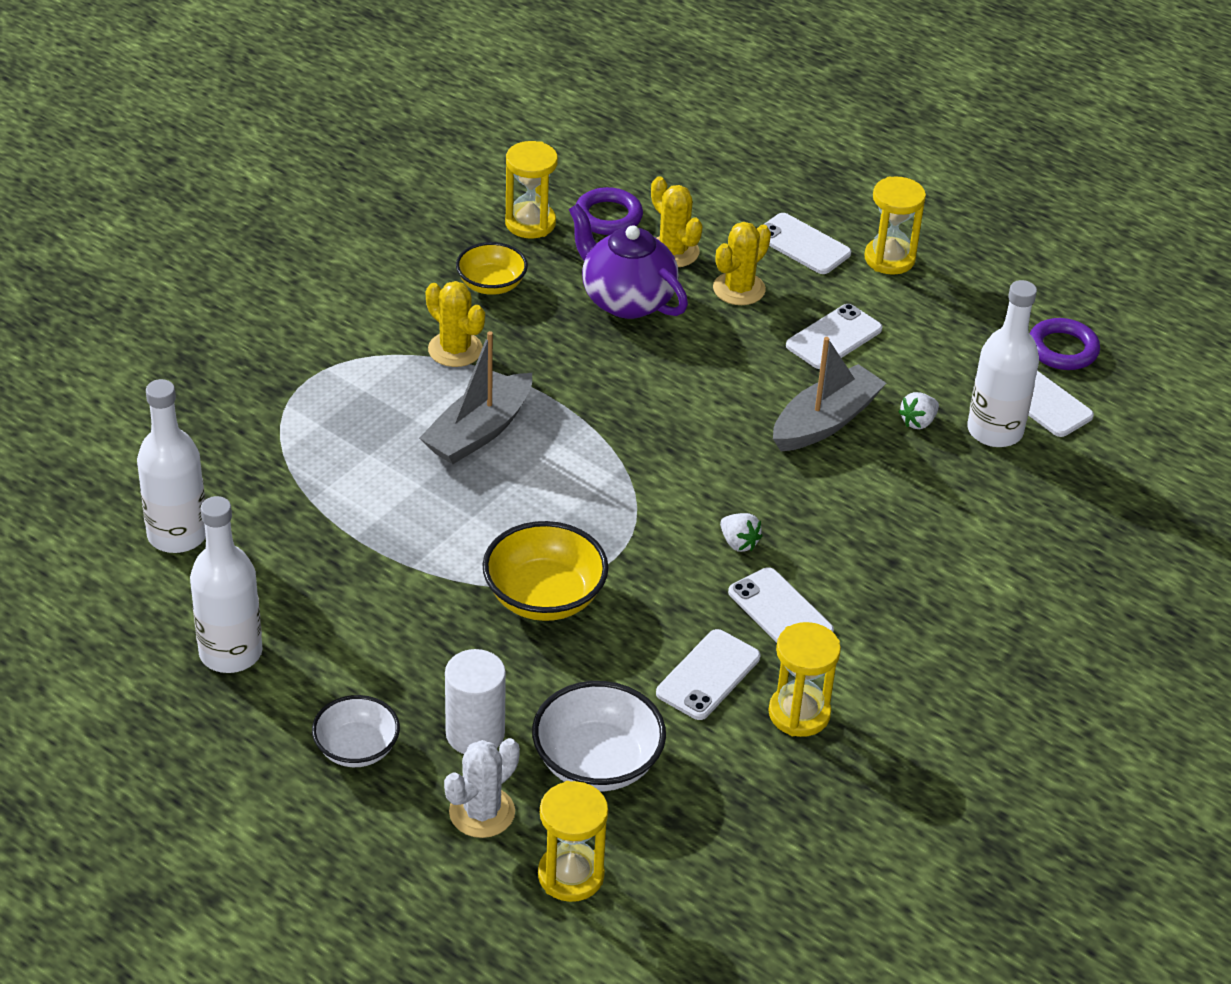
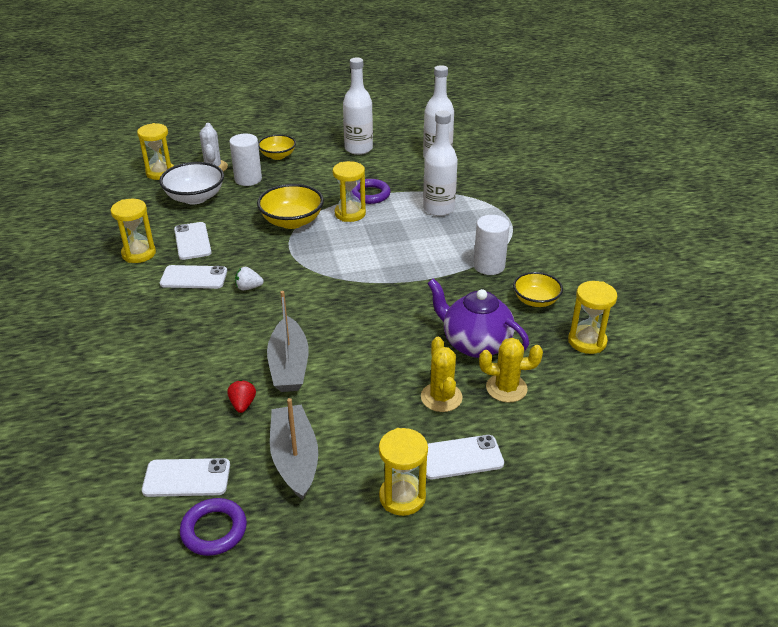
camera: 130 degrees right, 5 degrees down
white bowl [312,695,400,767] -> yellow bowl [258,134,296,160]
grey boat [419,331,532,464] -> grey boat moved to [270,398,318,500]
yellow cactus [426,281,485,367] -> white cylinder [473,215,510,275]
purple teapot [569,204,688,319] -> purple teapot turned 135 degrees counterclockwise [427,278,529,358]
purple ring [576,187,643,235] -> purple ring moved to [352,179,391,204]
white phone [786,304,883,369] -> none
white strawberry [898,392,939,429] -> red strawberry [227,380,256,413]
white bottle [967,280,1039,447] -> white bottle moved to [423,110,458,216]
none -> yellow hourglass [333,161,366,222]

